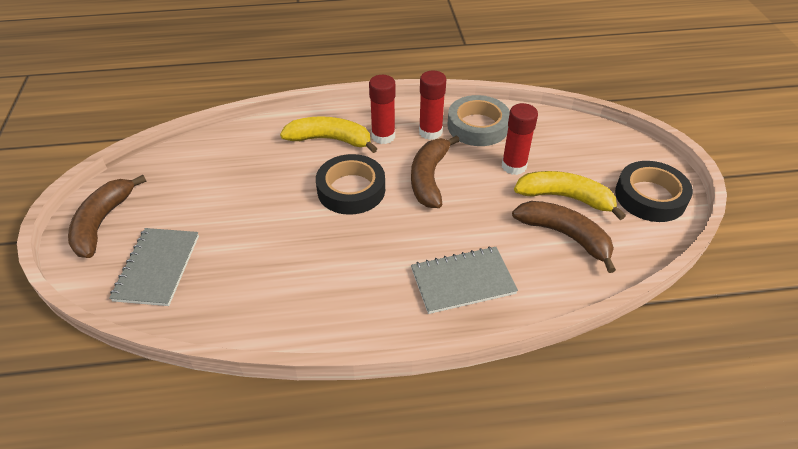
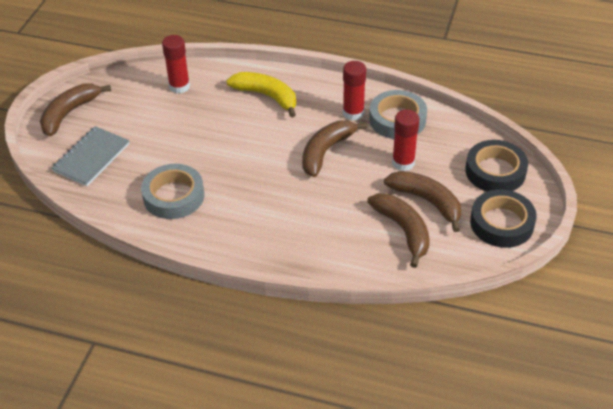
camera: 25 degrees right, 0 degrees up
black tape [316,154,385,215] -> black tape moved to [465,140,528,192]
red glue stick [369,75,396,144] -> red glue stick moved to [162,35,190,93]
grey notebook [411,246,518,314] -> none
yellow banana [514,171,626,220] -> brown banana [384,171,461,232]
none -> grey tape [141,164,204,219]

